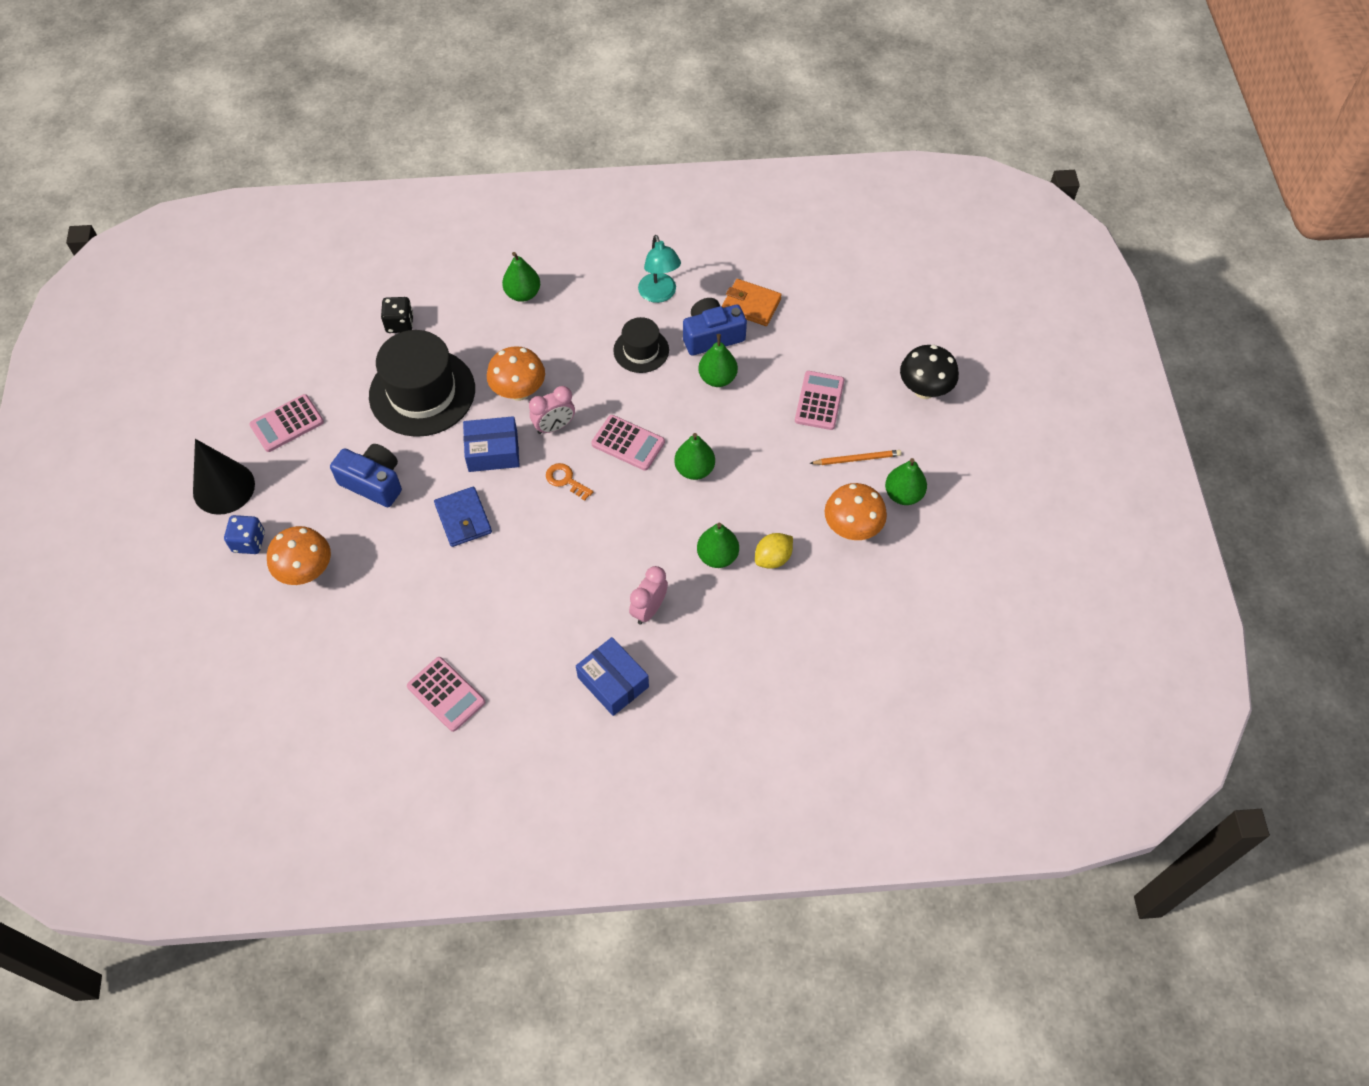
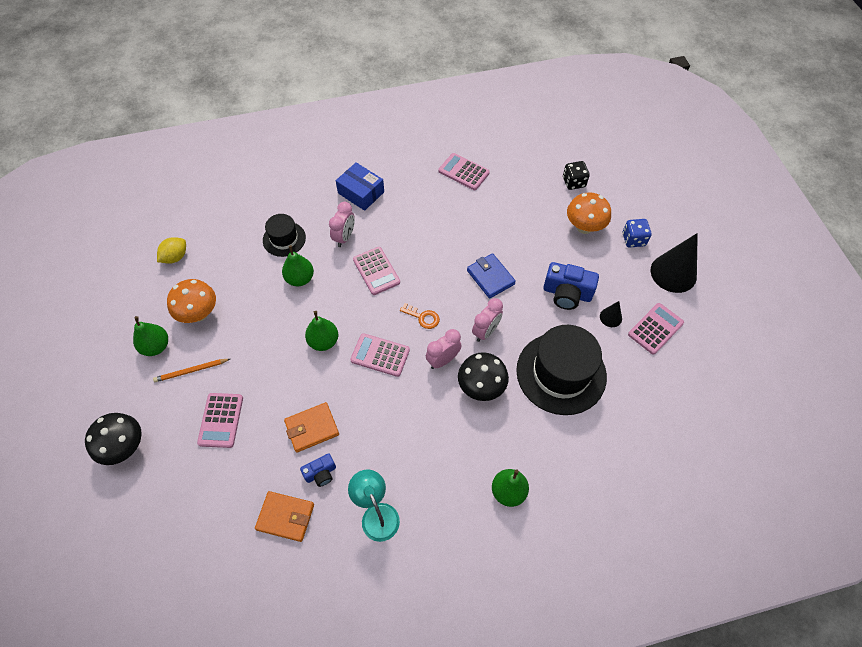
camera: 170 degrees right, 0 degrees up
black dice [381,297,413,333] -> black dice moved to [563,161,590,190]
blue box [463,416,520,472] -> pink clock [472,298,503,342]
orange mushroom [487,346,545,401] -> black mushroom [458,352,509,401]
black hat [613,317,669,373] -> black hat moved to [263,214,306,257]
blue camera [683,298,747,355] -> blue camera [300,453,336,487], size x0.57
green pear [698,334,738,387] -> orange wallet [284,402,339,452]
yellow lemon [755,533,793,569] -> yellow lemon moved to [157,237,186,264]
none -> pink calculator [353,247,400,295]
none -> black cone [600,301,622,327]

